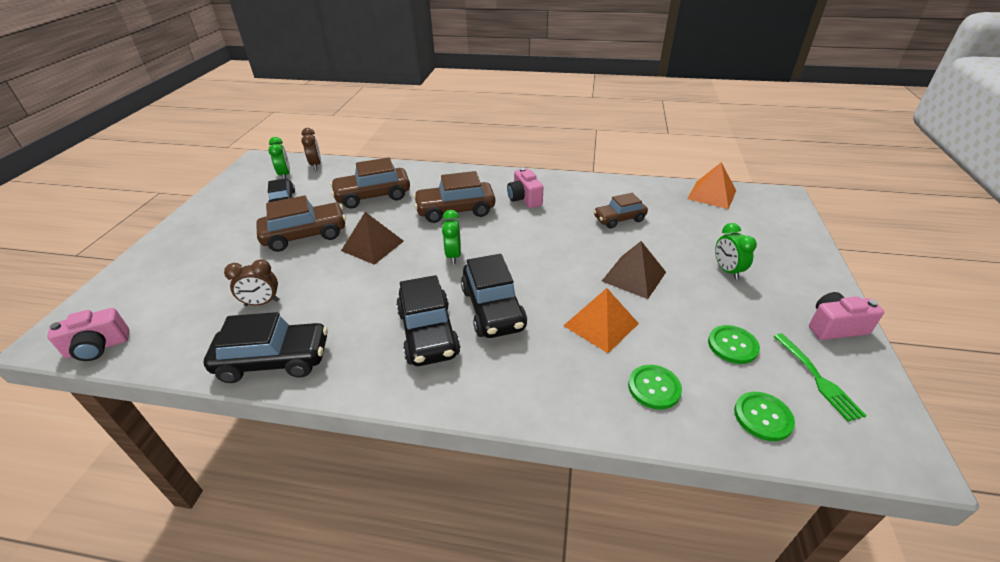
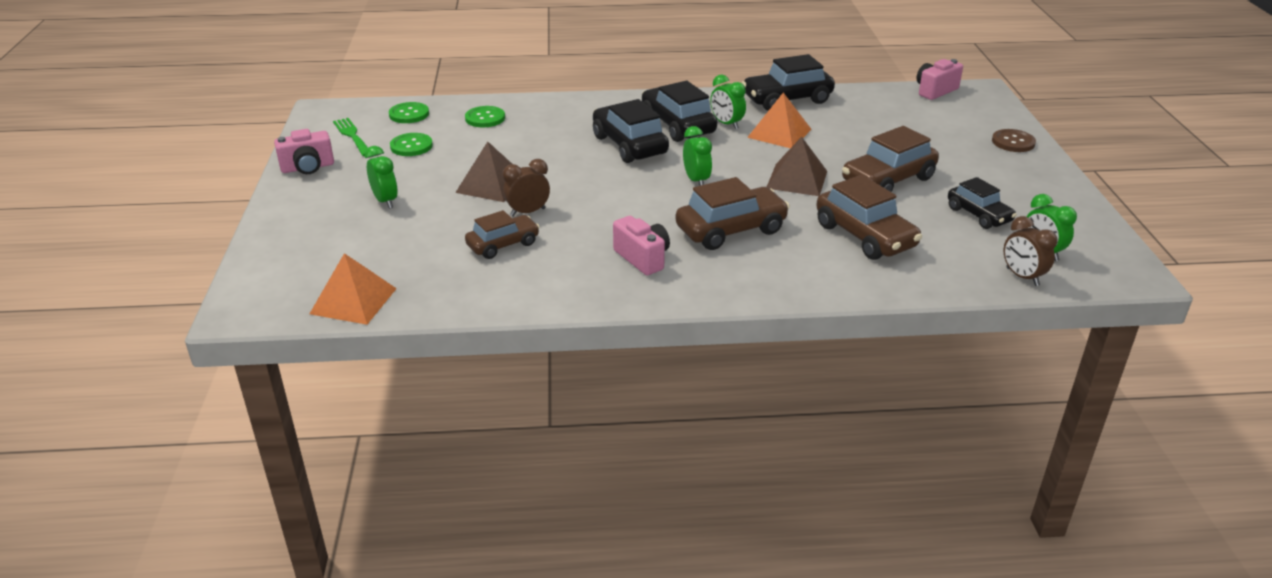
camera: 165 degrees right, 5 degrees down
brown clock [224,259,279,306] -> brown clock moved to [503,159,550,216]
brown car [330,157,410,209] -> brown car turned 90 degrees clockwise [816,175,922,260]
orange pyramid [563,288,639,353] -> orange pyramid moved to [747,93,812,148]
none -> green clock [710,75,746,129]
none -> brown button [992,129,1036,152]

